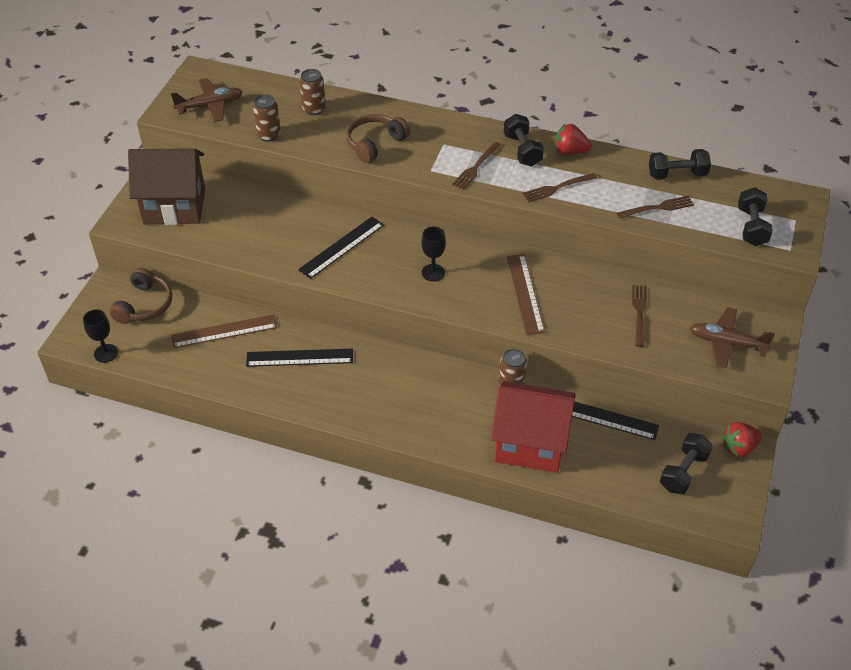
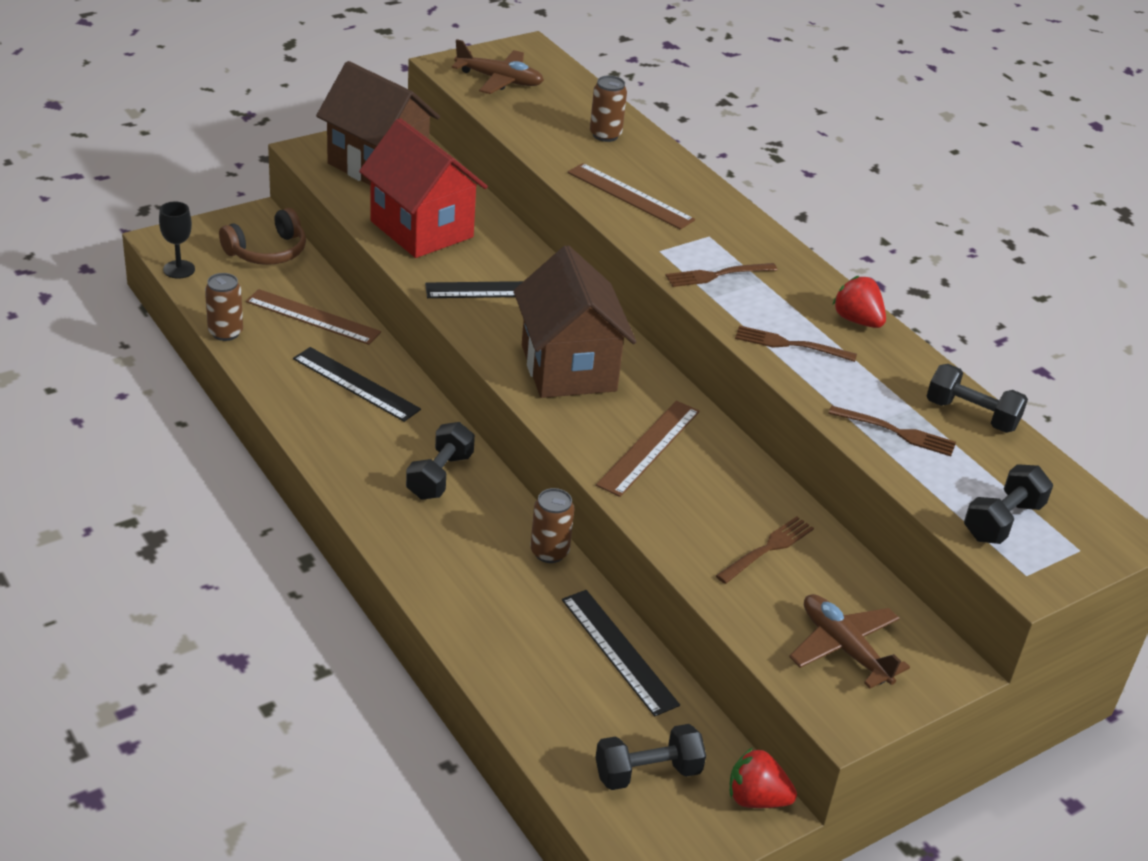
camera: 35 degrees right, 10 degrees down
brown can [253,95,281,142] -> brown can moved to [205,273,243,341]
brown headphones [346,114,410,163] -> brown ruler [567,163,695,230]
black goblet [421,227,446,282] -> brown house [514,245,636,398]
red house [491,381,576,473] -> red house moved to [359,118,488,258]
black dumbbell [504,114,544,166] -> black dumbbell moved to [406,422,475,500]

